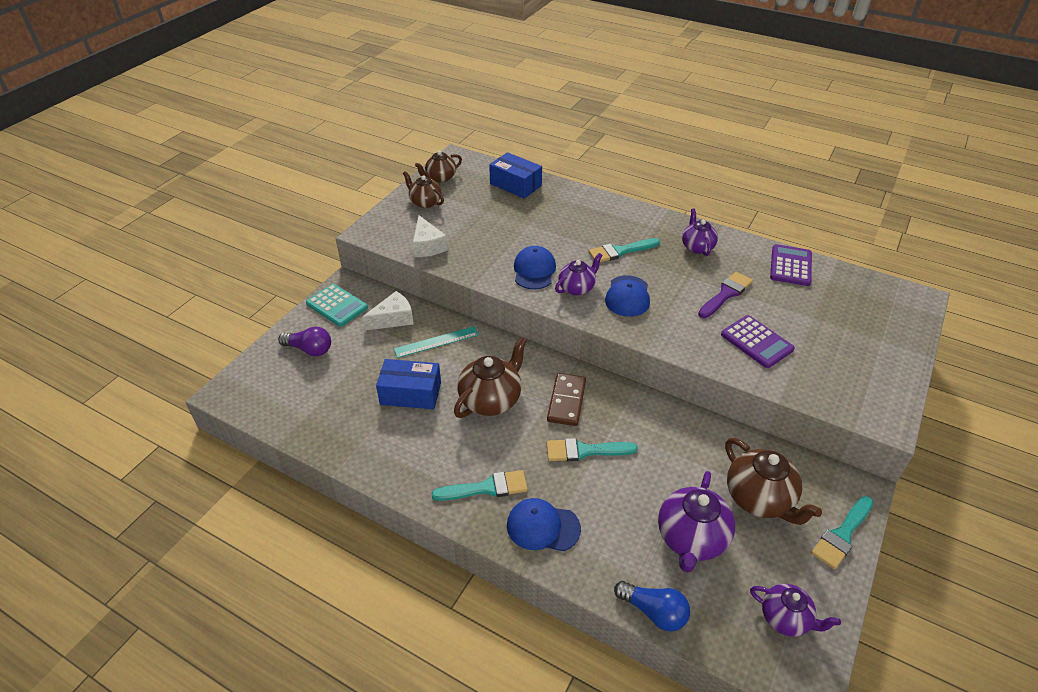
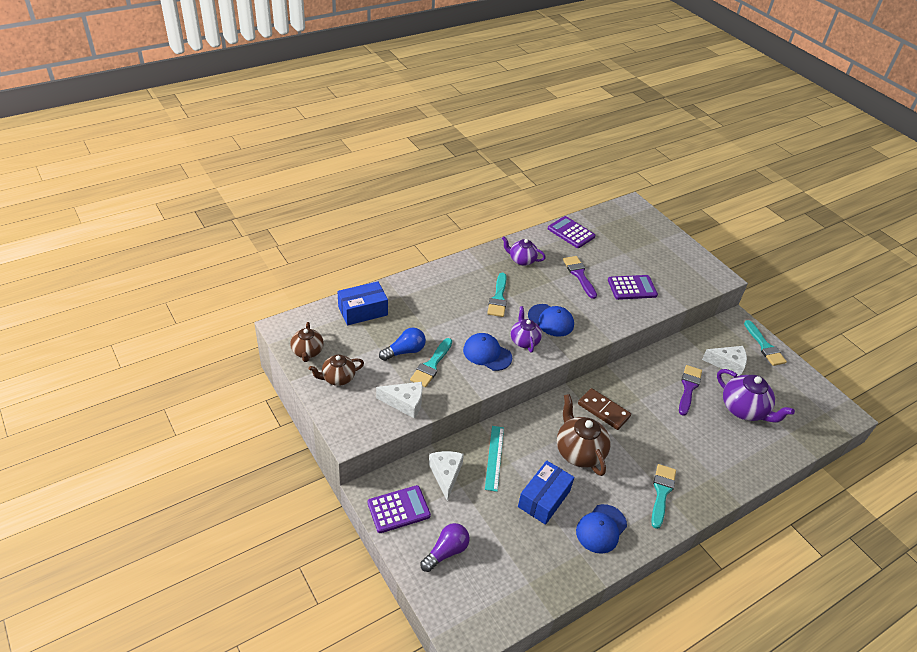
camera: 65 degrees left, 0 degrees up
turquoise calculator [306,284,368,327] -> purple calculator [368,485,431,533]
blue cap [507,498,581,551] -> blue cap moved to [576,504,627,554]
turquoise brush [546,438,638,461] -> turquoise brush moved to [410,338,452,387]
blue light bulb [614,581,690,631] -> blue light bulb moved to [379,328,426,361]
brown teapot [725,438,822,525] -> white cheese [702,346,747,376]
purple teapot [750,584,841,637] -> none
none -> purple brush [679,365,702,416]

